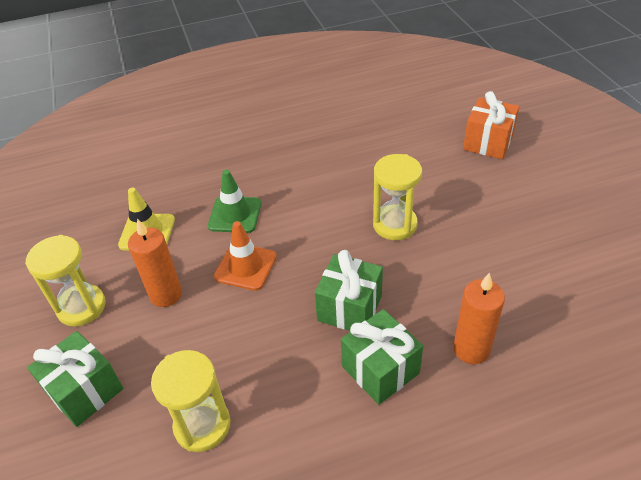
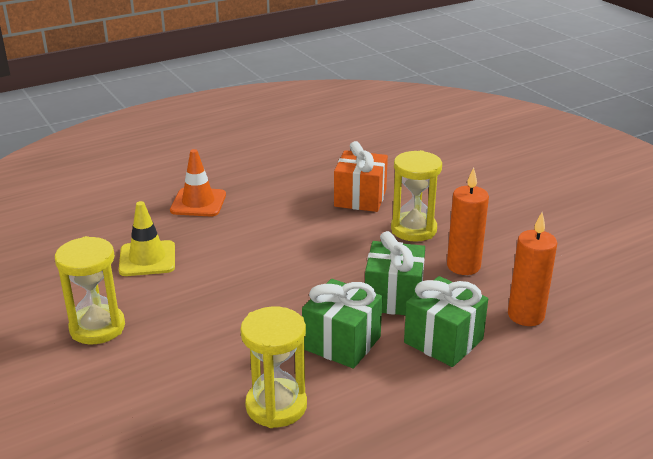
camera: 15 degrees left, 15 degrees down
green gift [27,331,123,427] -> green gift moved to [302,279,382,368]
orange candle [128,218,182,307] -> orange candle moved to [447,168,489,275]
green traffic cone [208,170,261,233] -> none
orange traffic cone [214,221,277,291] -> orange traffic cone moved to [170,149,226,217]
orange gift [463,91,519,159] -> orange gift moved to [334,141,388,212]

